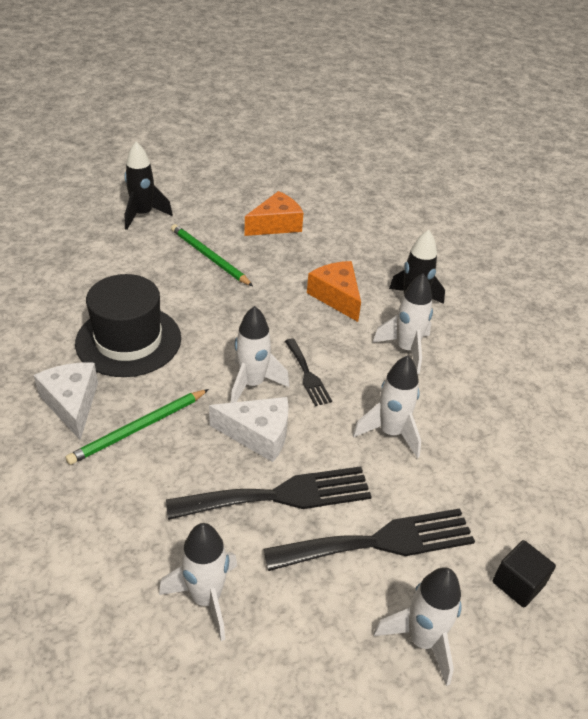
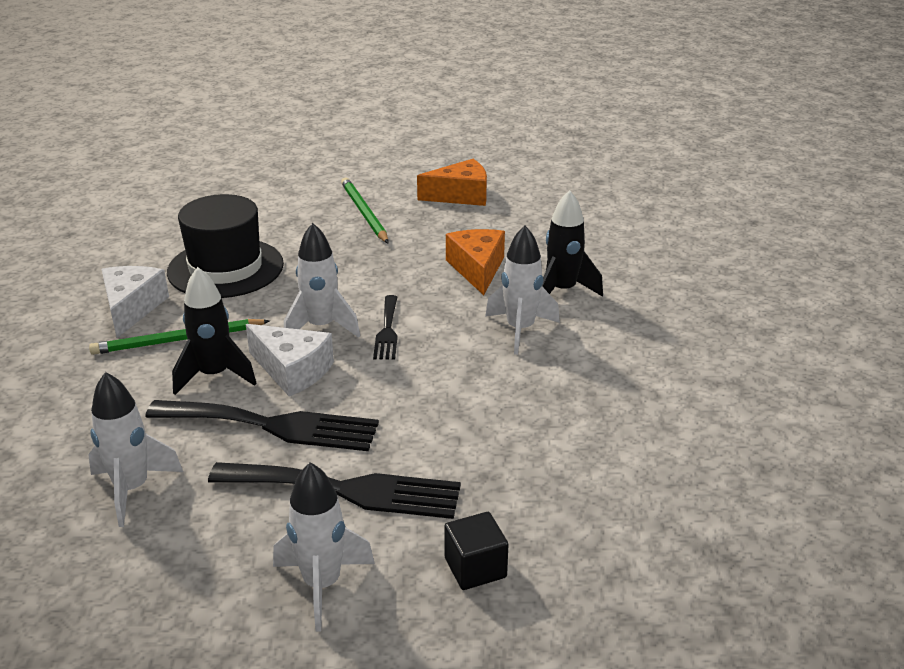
camera: 25 degrees right, 10 degrees down
black rocket [124,141,173,230] -> black rocket moved to [172,267,257,395]
white rocket [353,356,421,458] -> none

